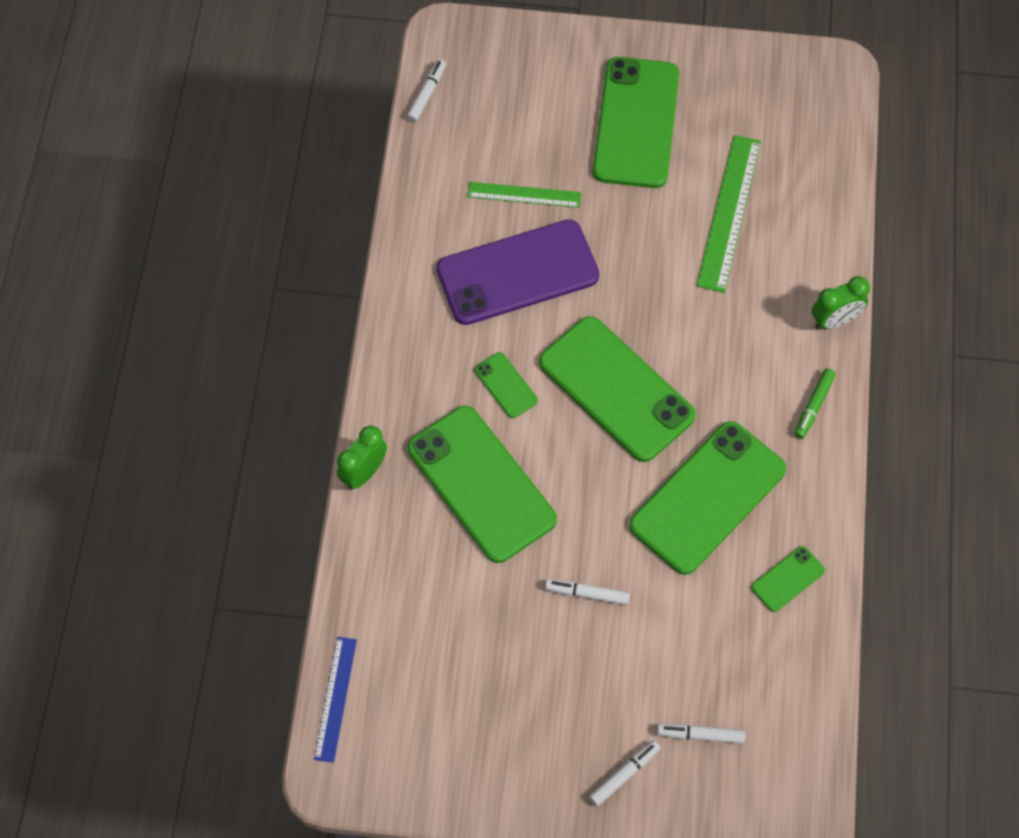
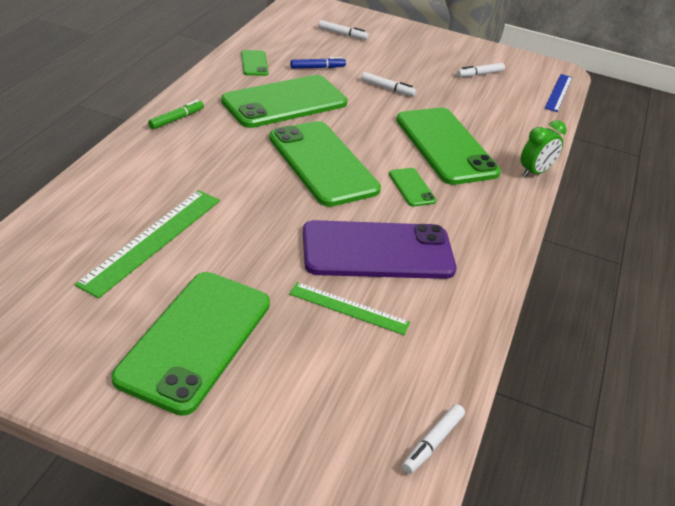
camera: 170 degrees left, 25 degrees down
white marker [589,740,660,806] -> white marker moved to [457,63,505,77]
green phone [751,546,825,612] -> green phone turned 75 degrees counterclockwise [241,50,269,76]
green clock [812,276,870,329] -> none
none -> blue marker [290,57,346,69]

